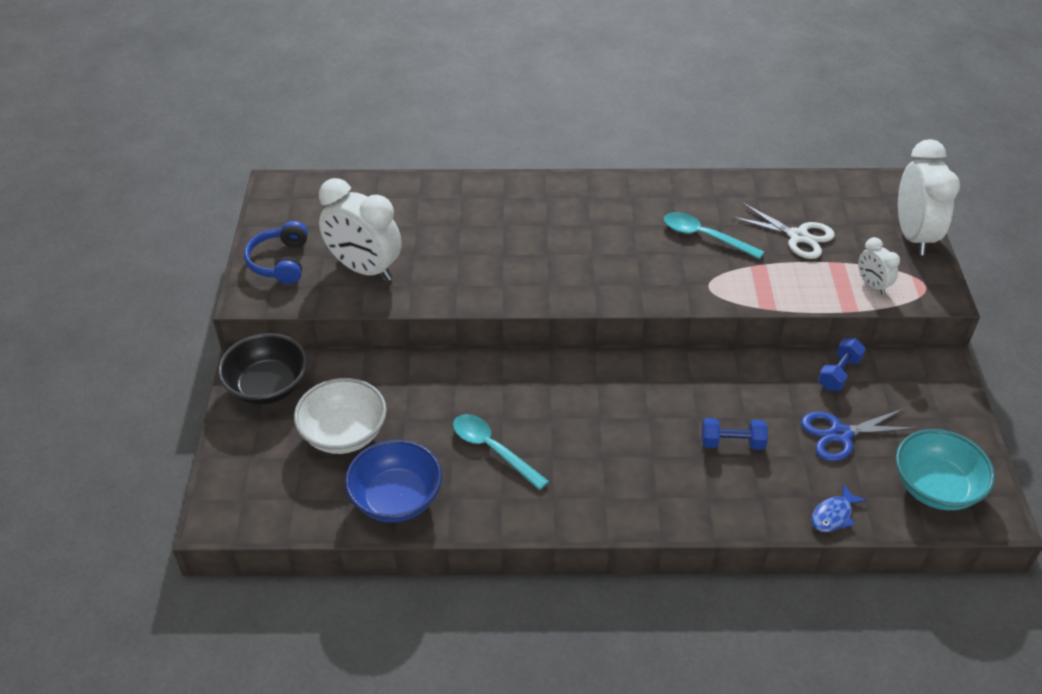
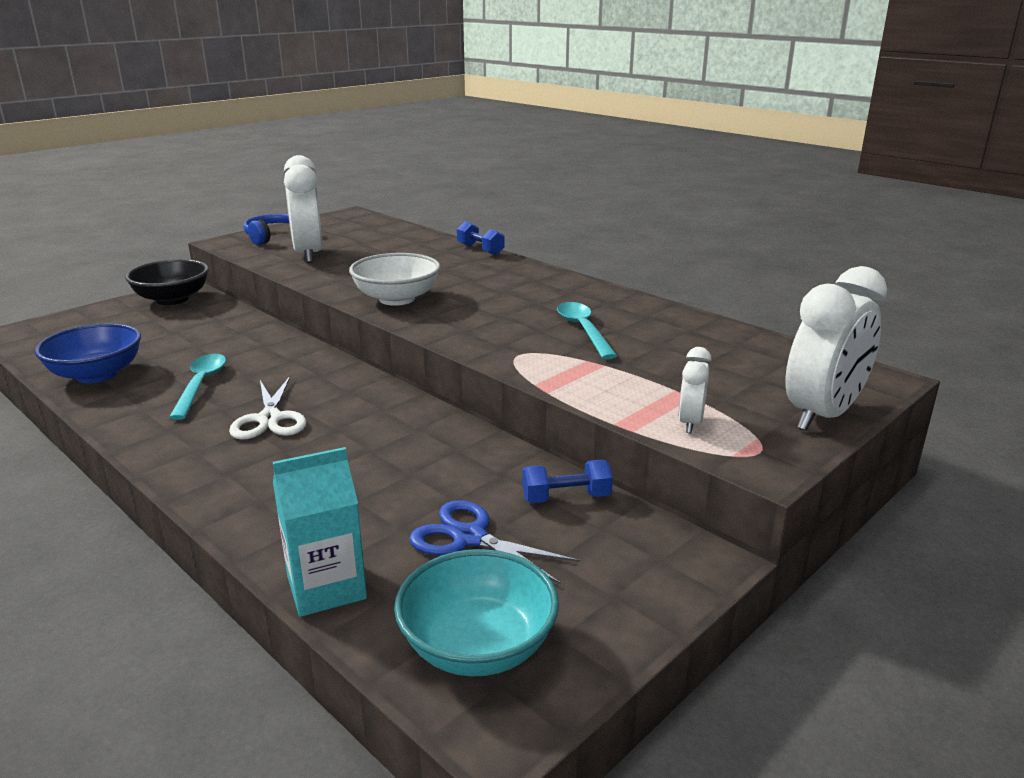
camera: 45 degrees right, 20 degrees down
white bowl [294,378,387,454] -> white bowl moved to [349,253,440,306]
blue dumbbell [702,418,768,450] -> blue dumbbell moved to [457,221,504,255]
white scissors [732,203,835,259] -> white scissors moved to [229,376,306,440]
blue fish [811,484,866,532] -> turquoise carton [273,447,367,617]

